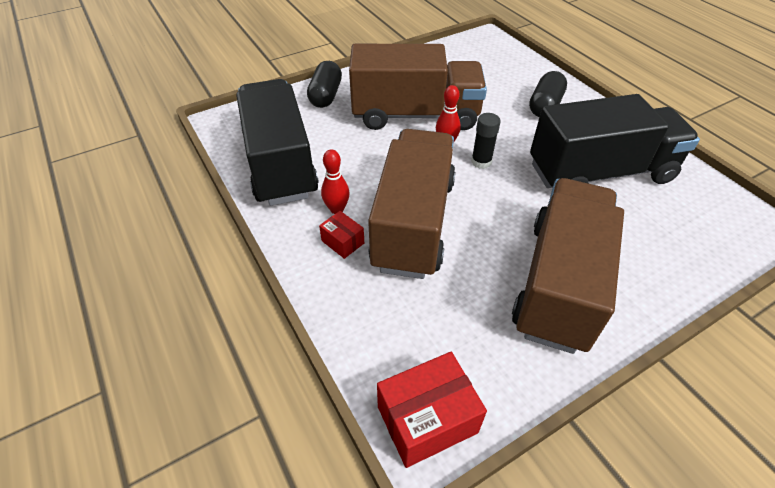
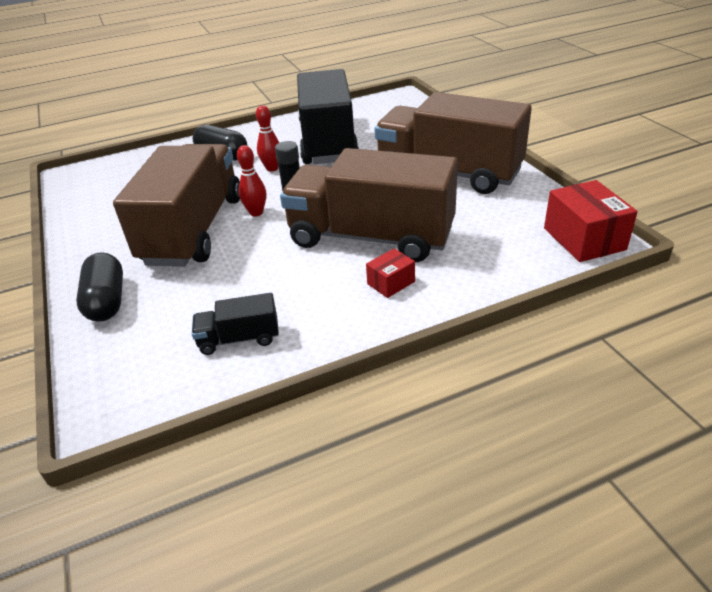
camera: 80 degrees left, 10 degrees down
black truck [236,79,319,206] -> black truck [192,293,279,355], size x0.42
black capsule [307,61,342,108] -> black capsule turned 60 degrees clockwise [76,252,123,322]
red bowling pin [321,149,350,214] -> red bowling pin moved to [256,105,279,171]

